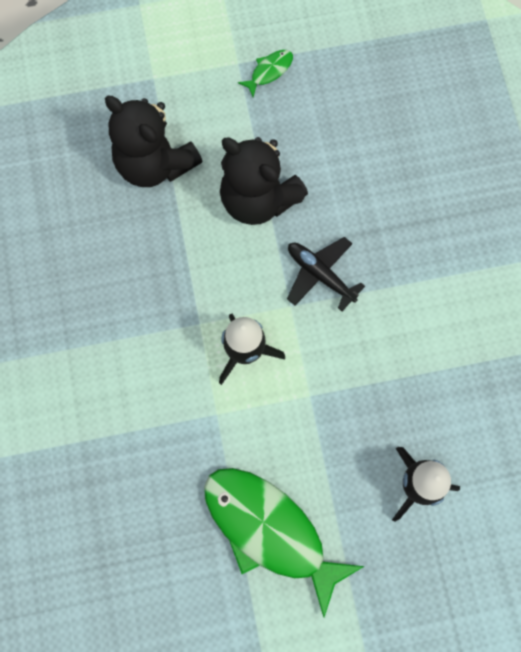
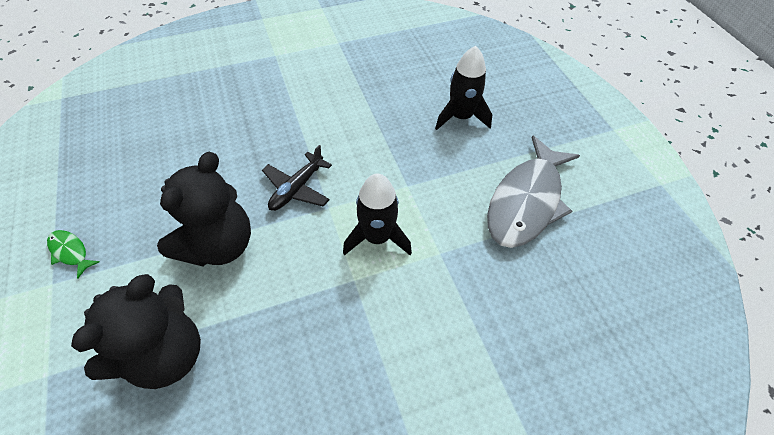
camera: 100 degrees left, 20 degrees down
green fish [204,468,364,617] -> grey fish [487,135,580,248]

